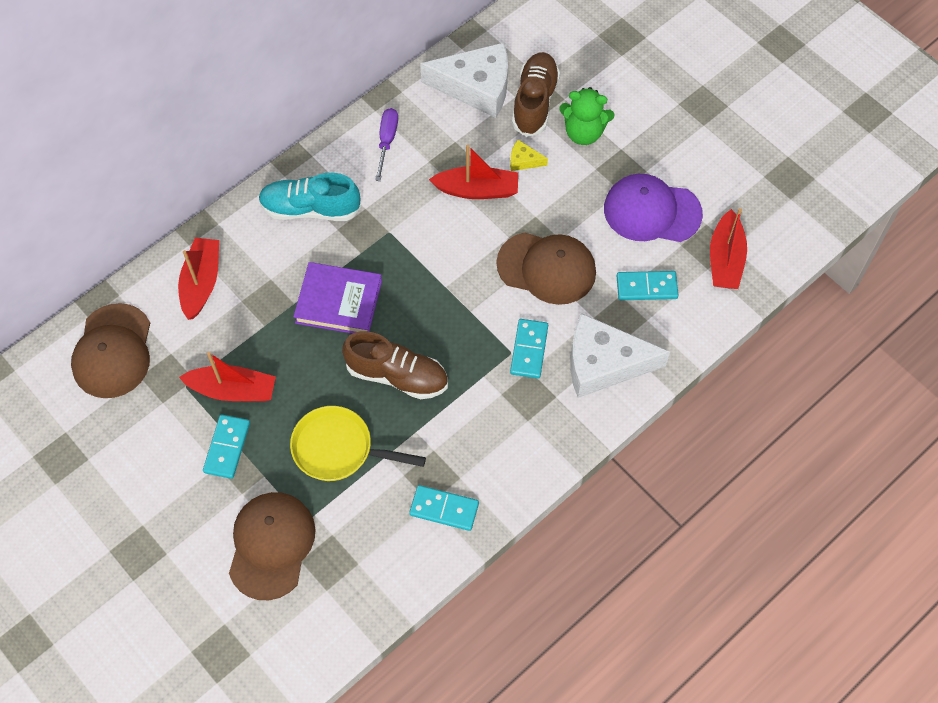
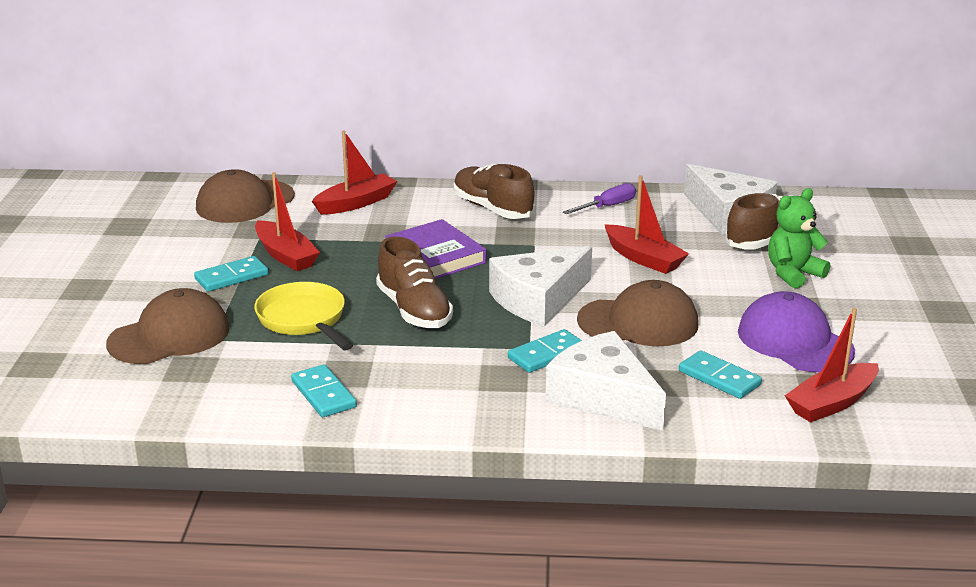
camera: 45 degrees right, 35 degrees down
turquoise shoe [258,173,361,221] -> brown shoe [453,164,535,219]
brown cap [496,232,596,305] -> brown cap turned 60 degrees counterclockwise [577,280,698,347]
yellow cheese [510,140,548,171] -> none
green teddy bear [559,87,615,145] -> green teddy bear turned 90 degrees clockwise [768,188,830,289]
none -> white cheese [489,246,592,326]

